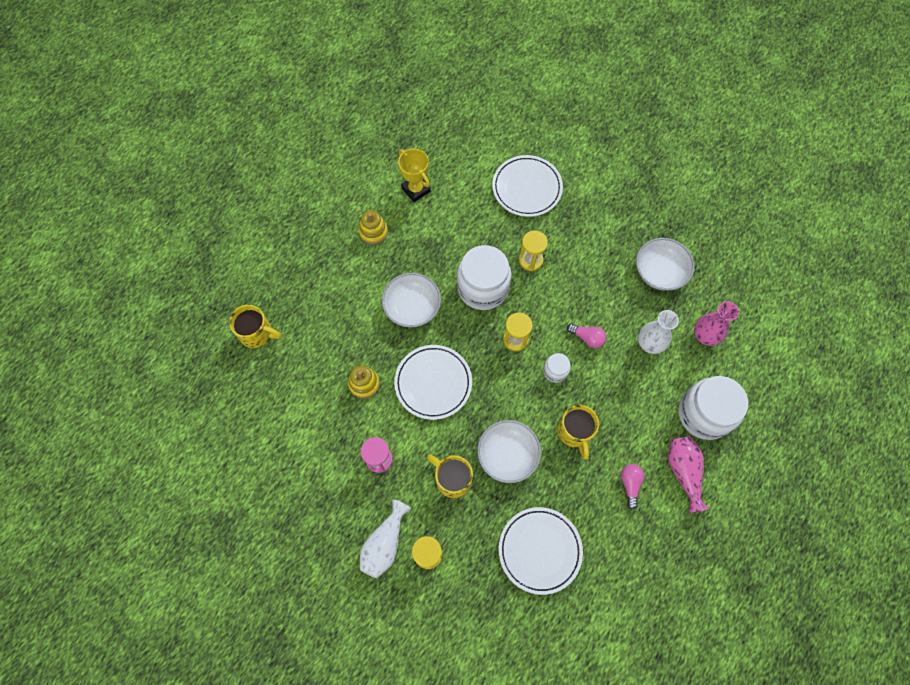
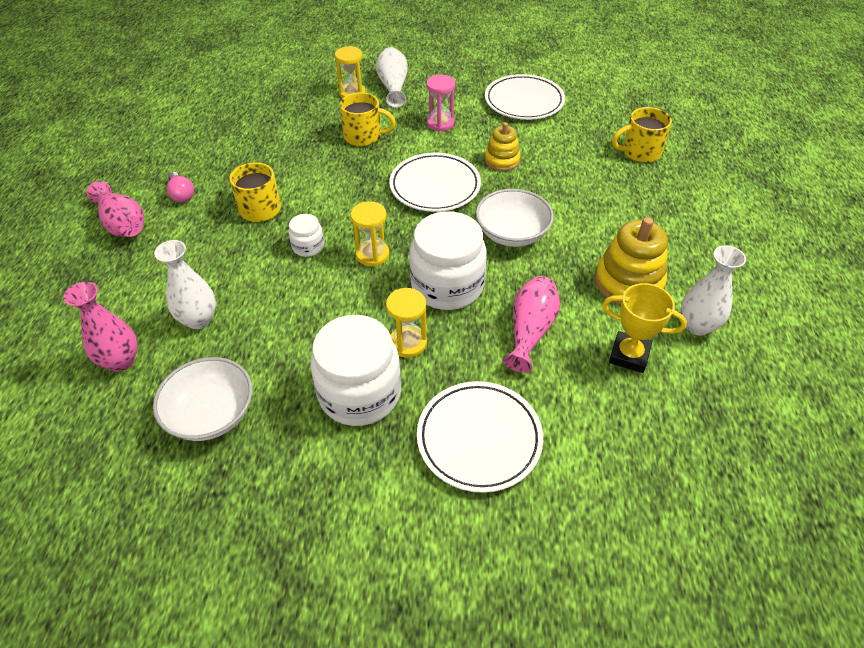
camera: 150 degrees right, 20 degrees down
yellow stacking toy [359,210,388,245] -> yellow stacking toy [595,217,668,305], size x1.63
white bowl [477,420,541,483] -> none
white plate [499,507,583,595] -> white plate moved to [485,74,565,120]
pink light bulb [567,323,606,348] -> none
white jar [679,376,748,440] -> white jar moved to [311,315,401,426]
none -> pink vase [503,276,560,373]
none -> white vase [681,245,746,336]

